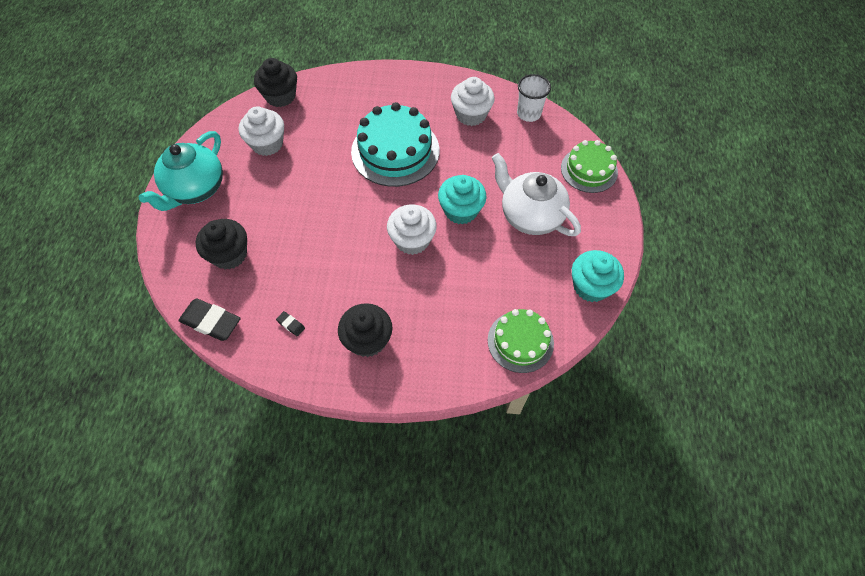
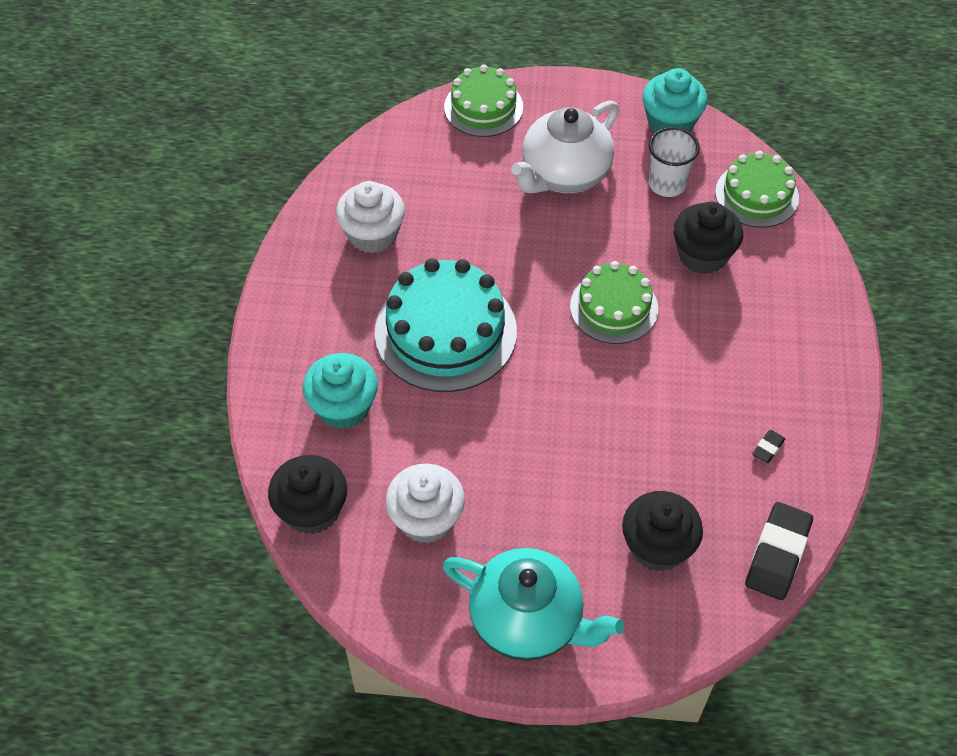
camera: 90 degrees left, 5 degrees down
black cupcake [338,303,393,357] -> black cupcake moved to [673,202,743,274]
white cupcake [387,204,437,255] -> green cake [570,261,658,344]
turquoise cupcake [438,175,487,225] -> turquoise cupcake moved to [303,353,378,429]
white cup [517,74,551,122] -> white cup moved to [649,127,700,197]

